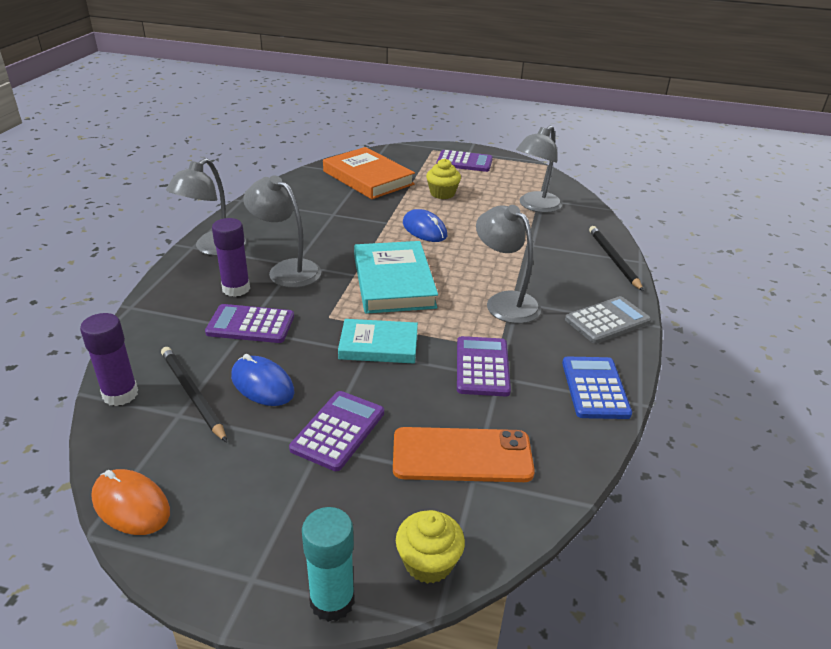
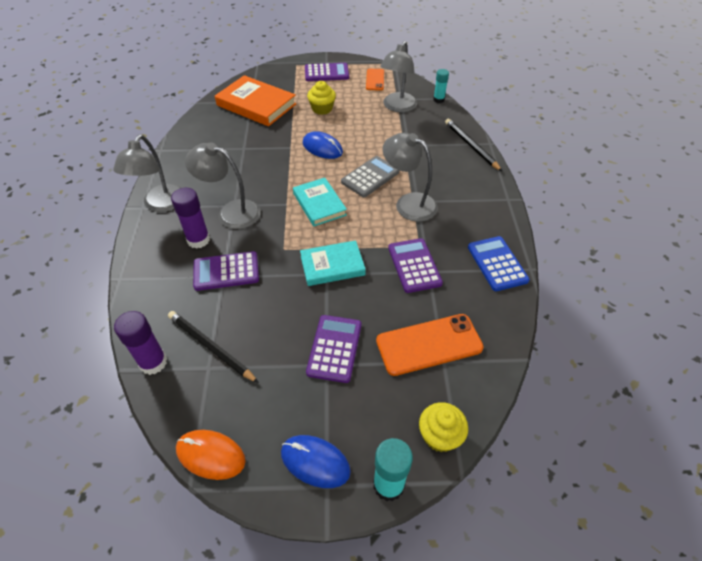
camera: 15 degrees left, 15 degrees up
blue mouse [231,354,295,406] -> blue mouse moved to [281,435,351,488]
turquoise book [354,241,438,314] -> turquoise book [293,178,347,227], size x0.65
grey calculator [565,296,651,344] -> grey calculator moved to [341,156,399,197]
none -> orange phone [366,69,384,91]
none -> turquoise glue stick [433,69,449,103]

